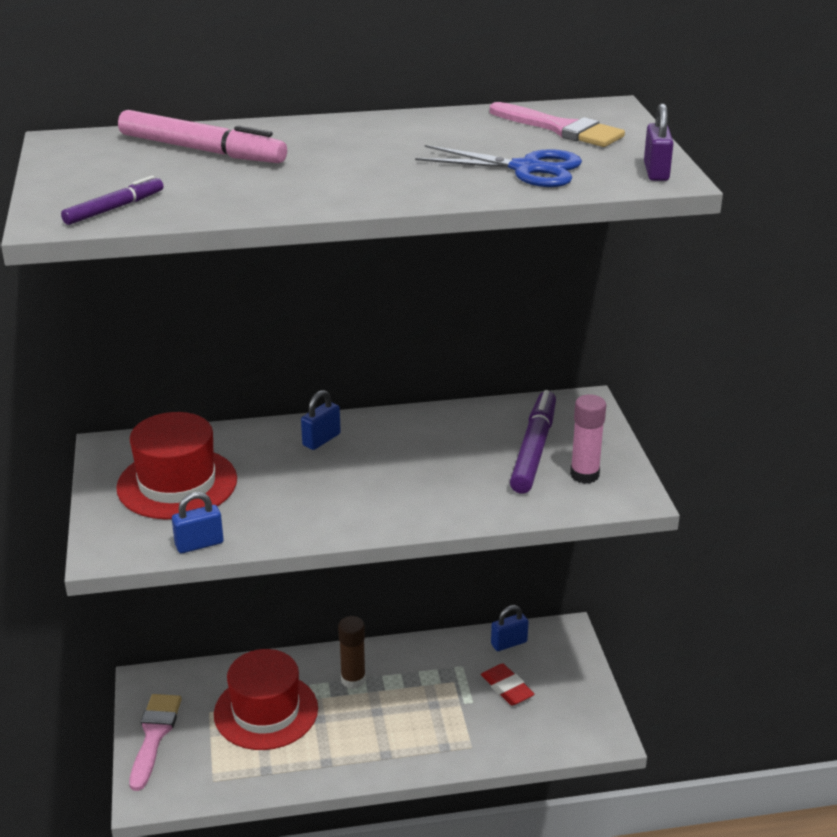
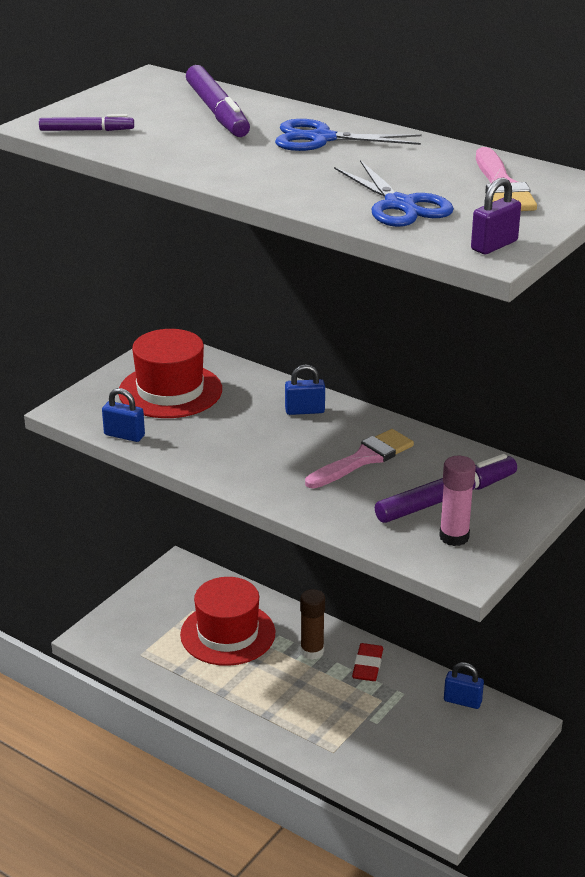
camera: 45 degrees right, 0 degrees up
pink marker [118,110,287,163] -> purple marker [186,65,250,137]
pink brush [129,694,182,791] -> pink brush moved to [305,429,414,488]
red eraser [481,663,534,706] -> red eraser moved to [352,643,383,681]
none -> blue scissors [275,119,422,151]

